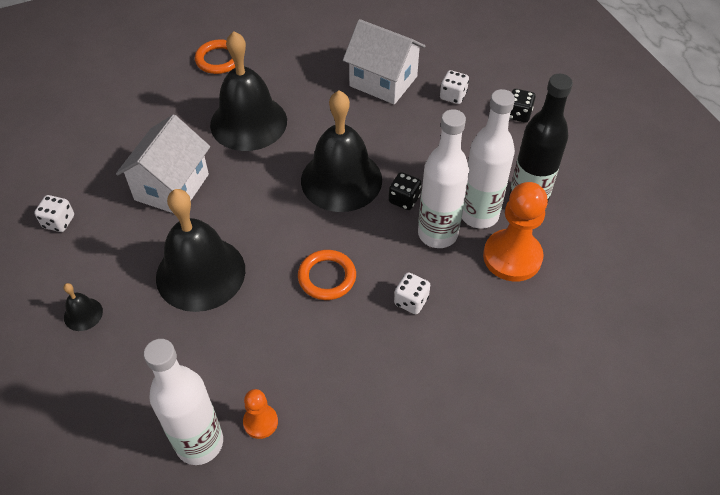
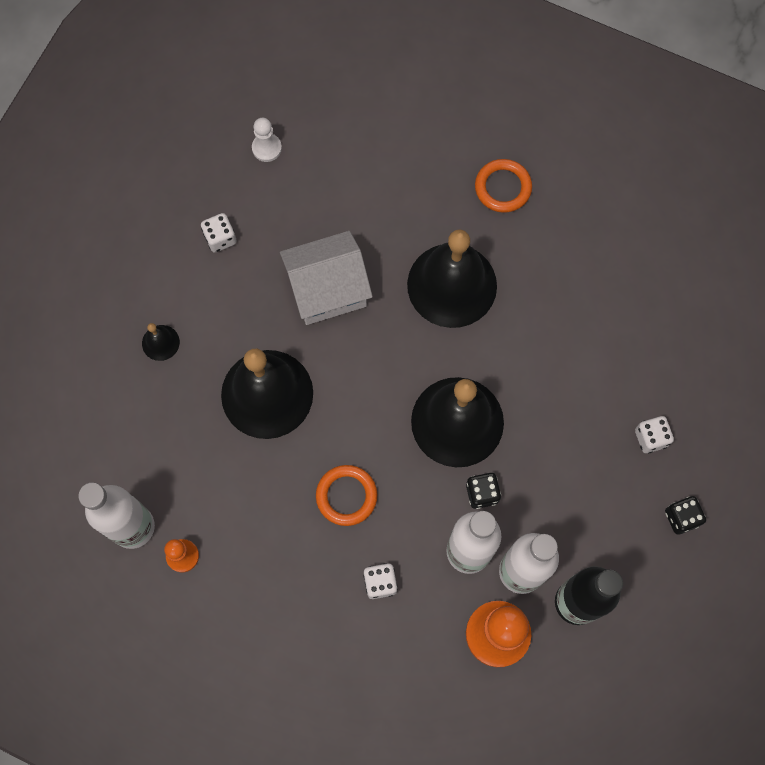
camera: 50 degrees right, 20 degrees up
white house [343,19,425,104] -> none
none -> white pawn [252,118,282,162]

